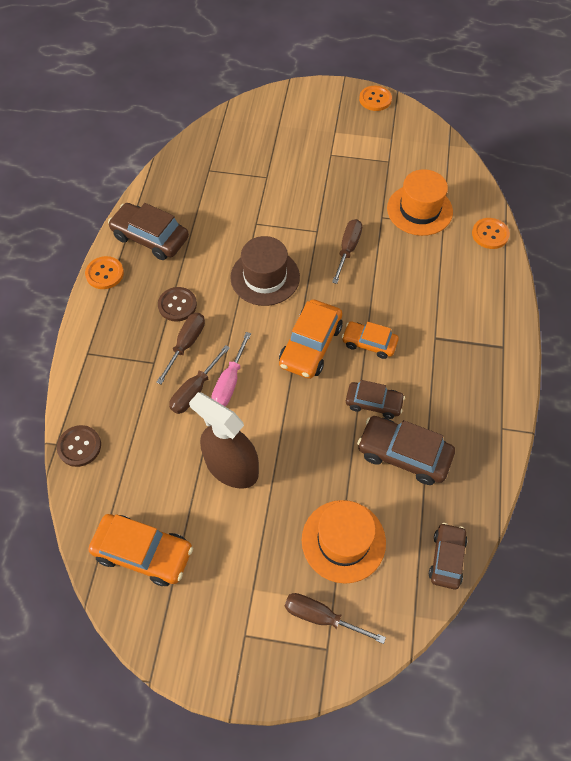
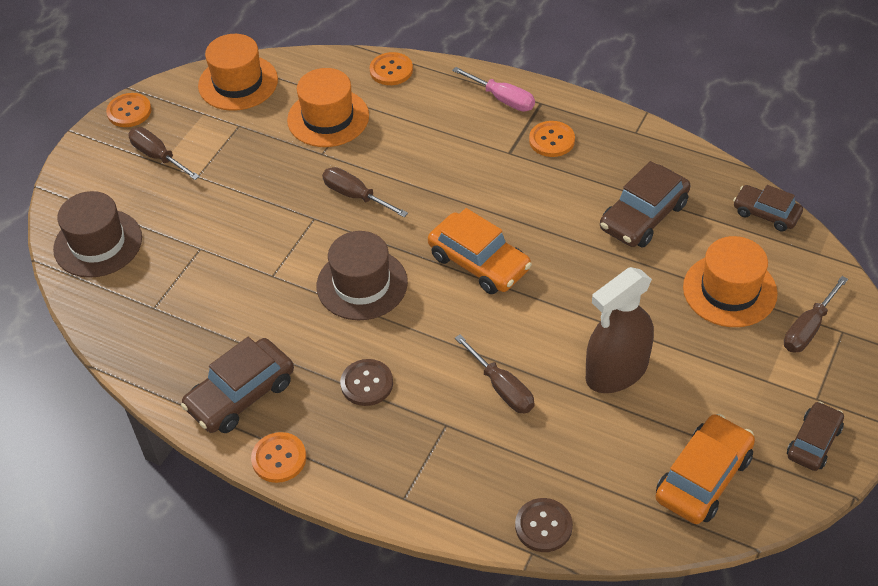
camera: 70 degrees left, 10 degrees down
brown screwdriver [156,313,205,384] -> brown screwdriver moved to [128,127,200,180]
pink screwdriver [211,332,251,406] -> pink screwdriver moved to [452,67,535,111]
orange car [342,321,399,359] -> none
brown car [346,380,405,419] -> brown car moved to [787,401,844,471]
none -> brown hat [53,191,142,278]
none -> orange hat [198,34,278,111]
none -> orange button [529,121,575,157]

